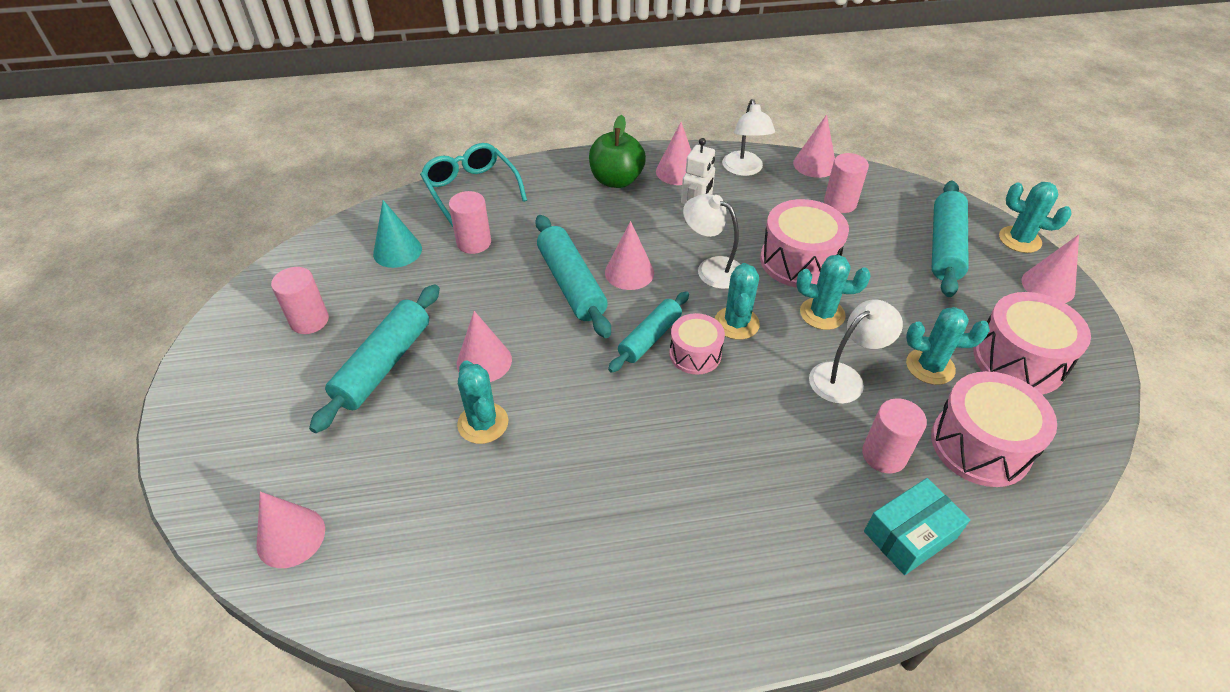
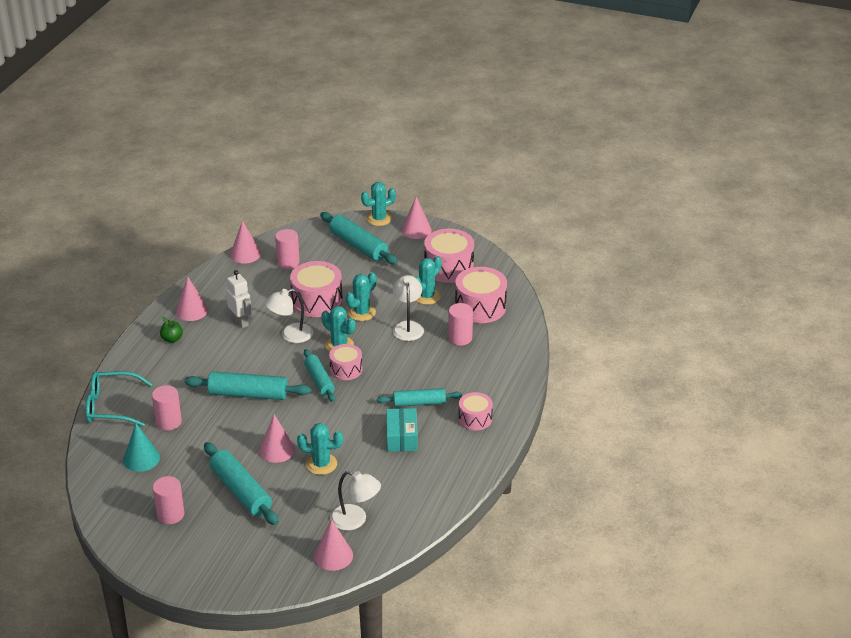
camera: 60 degrees left, 10 degrees down
green apple [589,115,646,188] -> green apple [160,317,183,343], size x0.53
pink cone [605,221,654,290] -> none
white lamp [722,99,775,176] -> white lamp moved to [330,471,381,531]
turquoise box [864,478,970,575] -> turquoise box moved to [386,408,418,452]
none -> turquoise rolling pin [377,388,462,407]
none -> pink drum [458,392,493,431]

